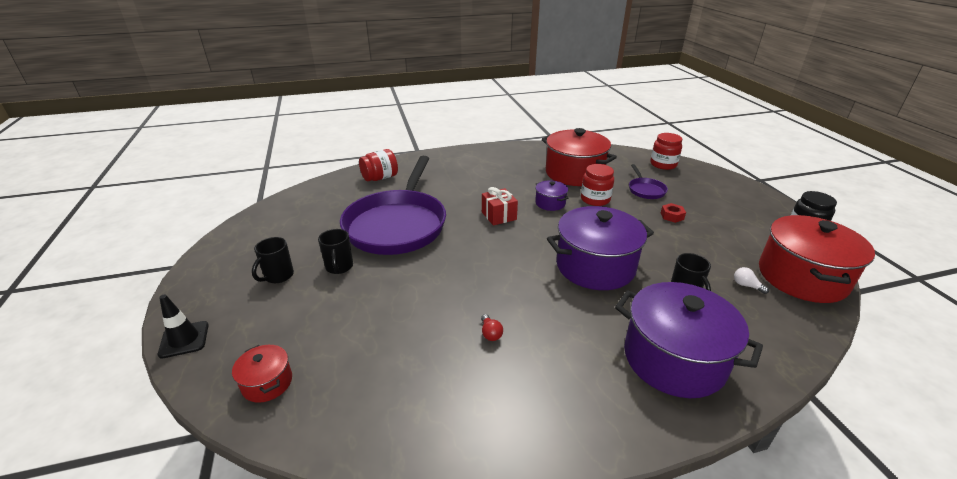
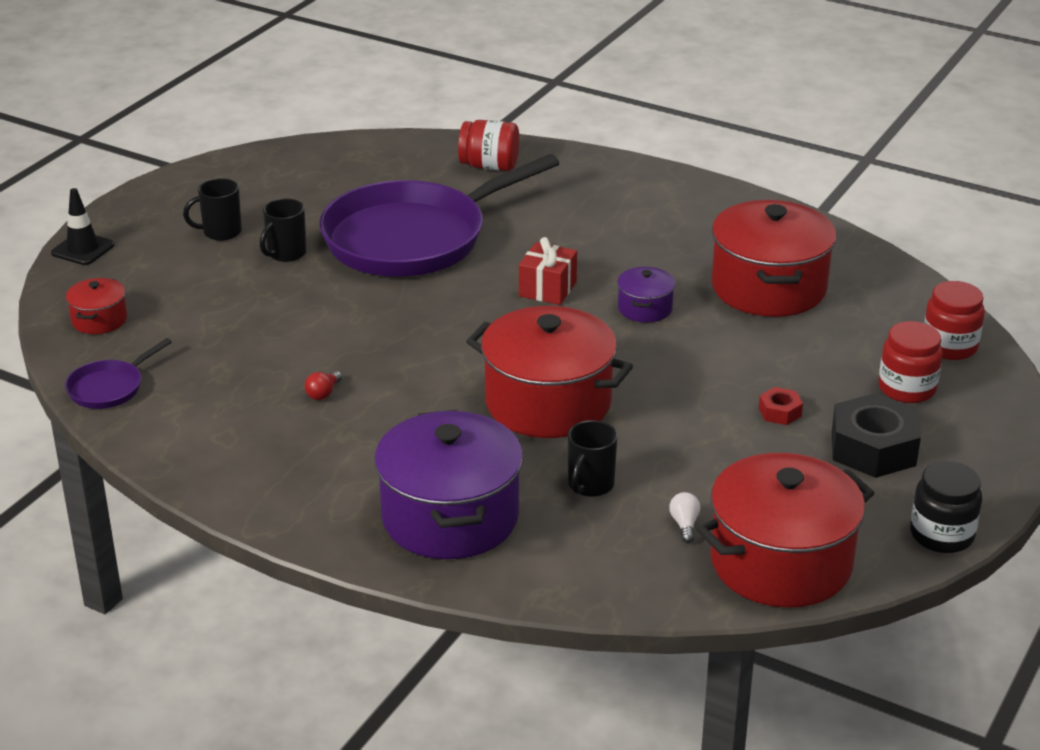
camera: 45 degrees right, 0 degrees up
purple pot [547,206,654,290] -> red pot [466,306,633,438]
red jar [581,164,614,206] -> red jar moved to [879,321,943,403]
purple pan [629,164,668,199] -> purple pan moved to [65,338,172,409]
none -> black nut [832,393,921,478]

